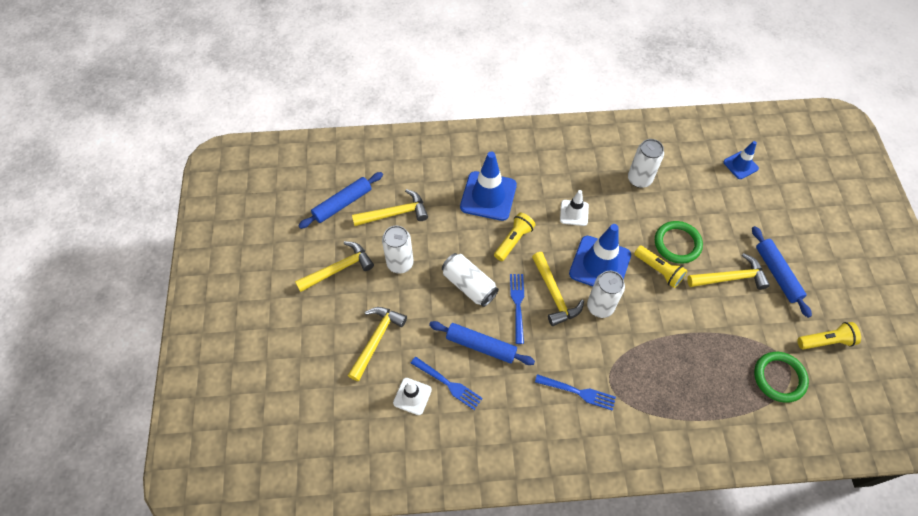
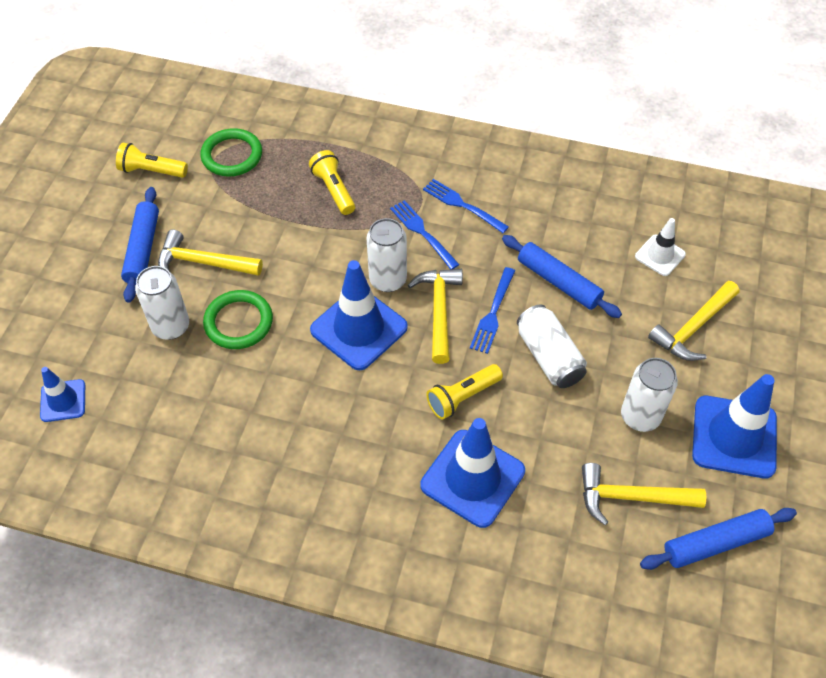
camera: 160 degrees left, 5 degrees down
yellow hammer [295,241,374,292] -> blue traffic cone [692,374,777,478]
blue fork [411,356,483,410] -> blue fork moved to [390,200,460,269]
white traffic cone [560,190,589,226] -> none
white can [628,139,664,188] -> white can moved to [135,266,189,340]
yellow flashlight [634,246,688,288] -> yellow flashlight moved to [309,150,355,215]

